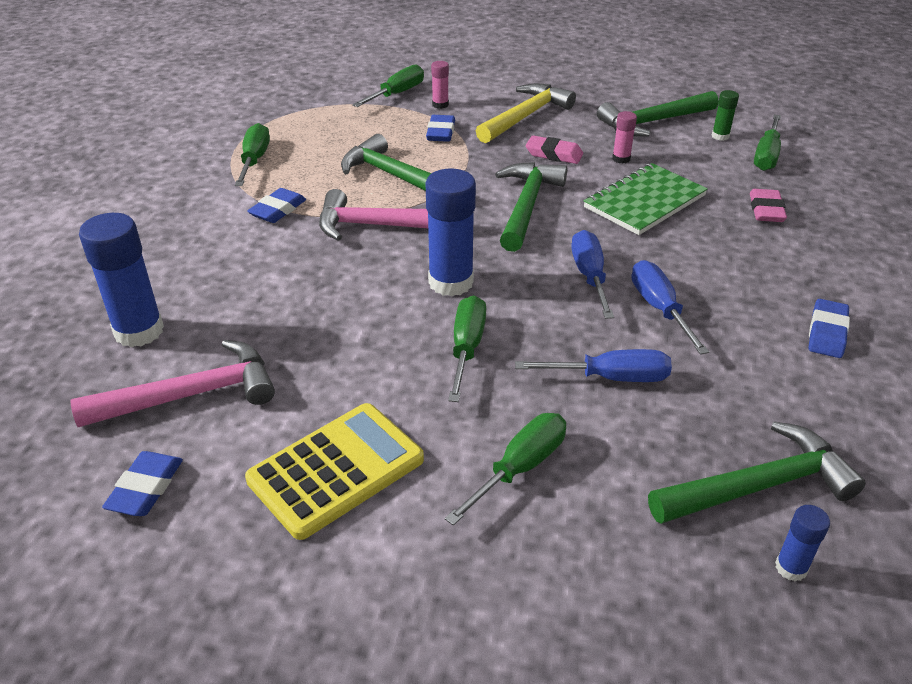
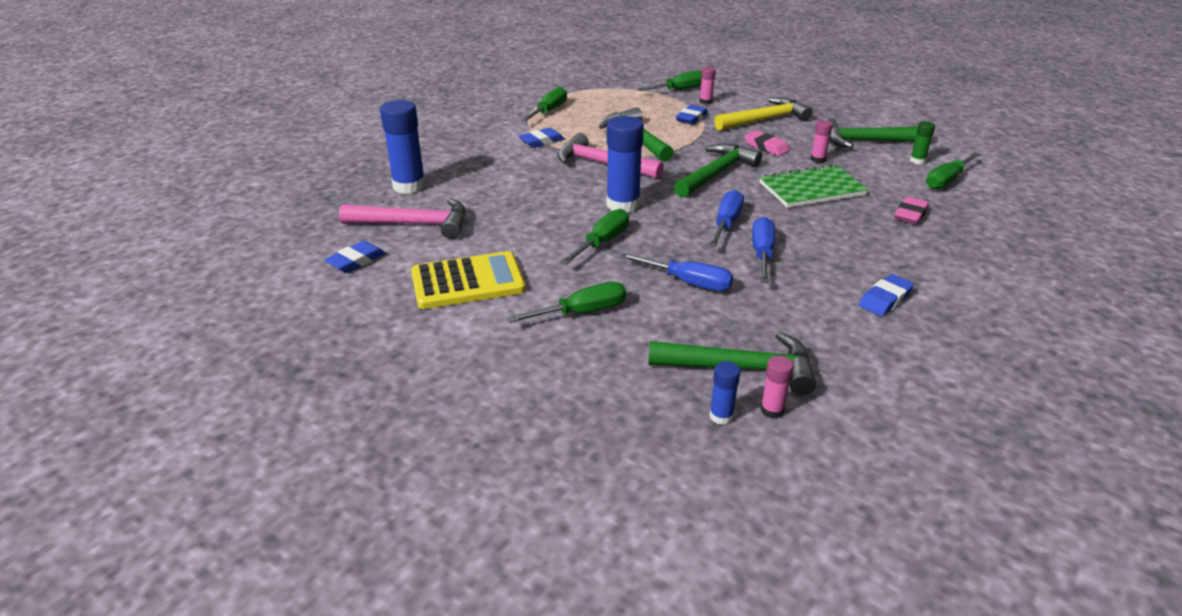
camera: 25 degrees right, 5 degrees down
none -> pink glue stick [760,356,794,419]

